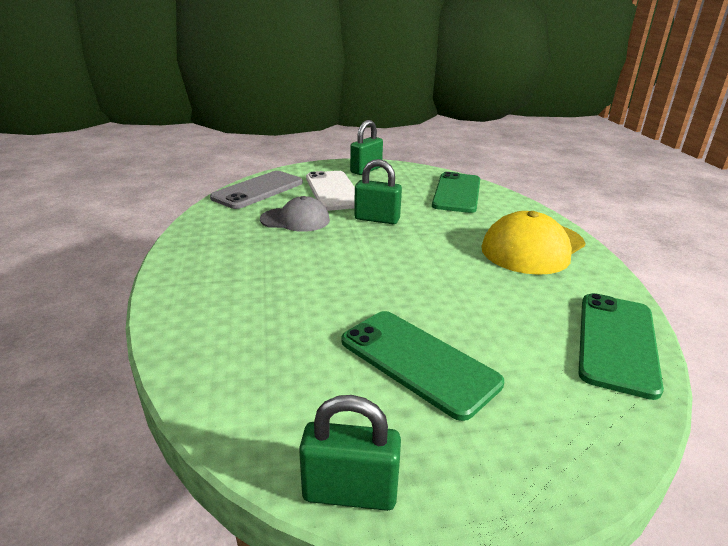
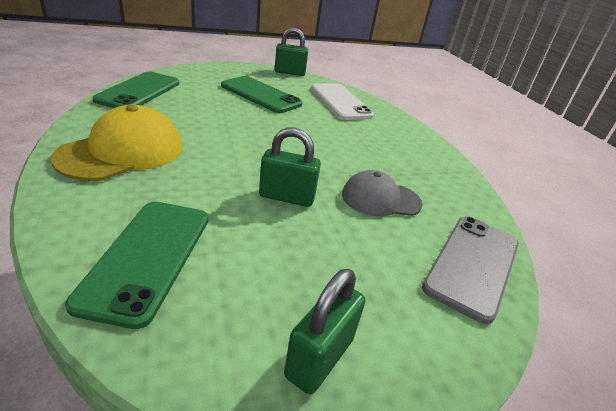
camera: 170 degrees right, 5 degrees up
white phone [306,171,355,211] -> white phone moved to [311,84,374,120]

